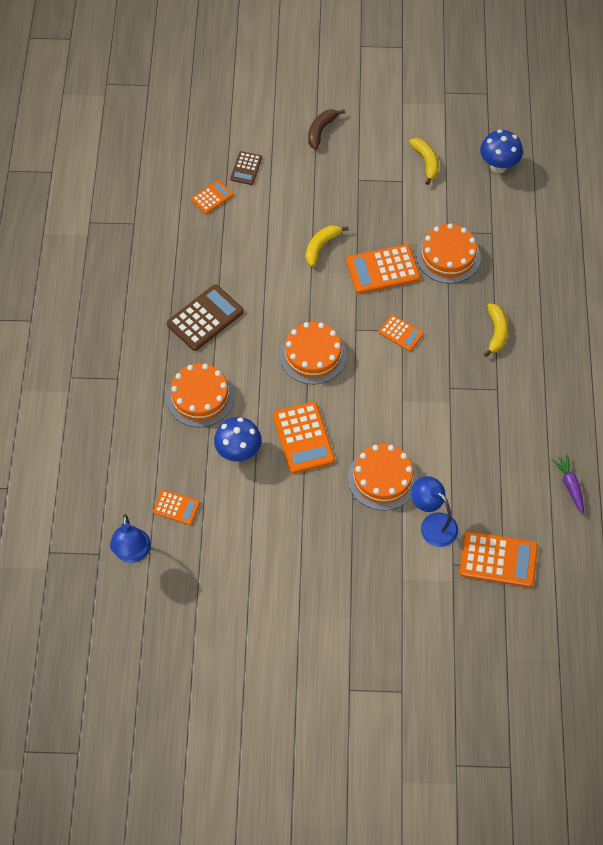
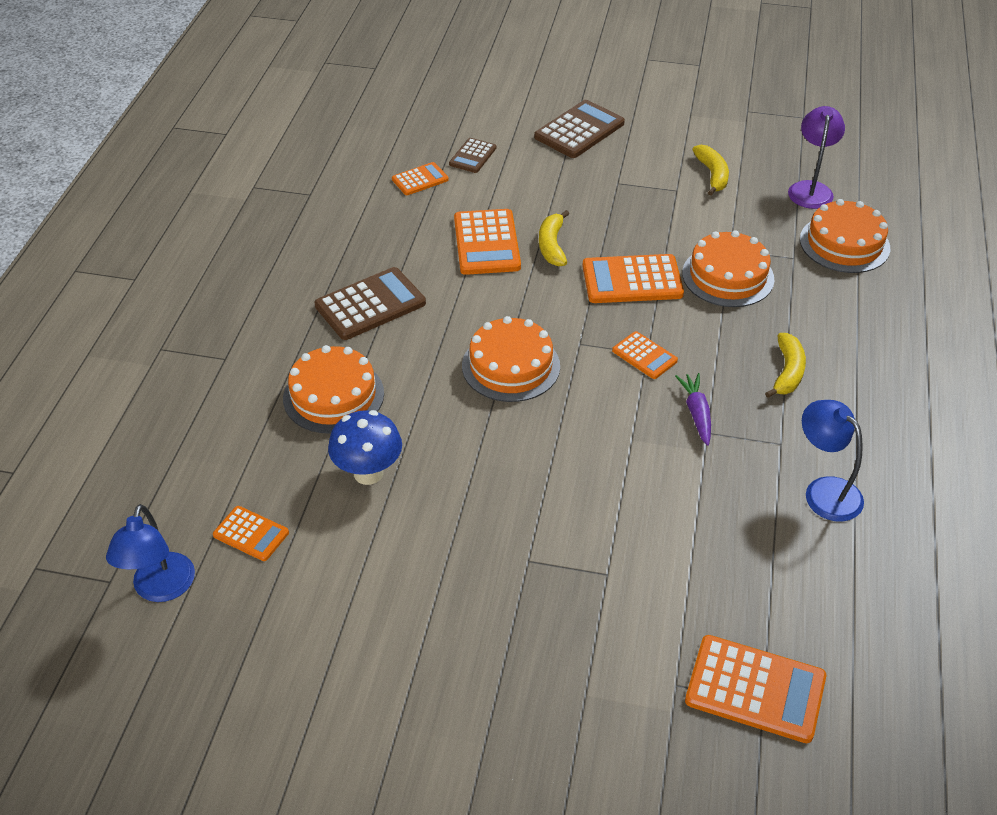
camera: 10 degrees right, 15 degrees down
orange calculator [273,402,335,474] -> orange calculator moved to [454,209,521,275]
yellow banana [306,225,349,267] -> yellow banana turned 45 degrees counterclockwise [539,210,569,266]
brown banana [308,109,345,149] -> brown calculator [534,100,625,158]
orange cake [348,444,418,510] -> orange cake moved to [800,199,890,273]
blue lamp [411,476,458,547] -> blue lamp moved to [802,400,864,522]
blue mushroom [480,130,523,173] -> purple lamp [788,106,845,209]
purple carrot [552,454,584,514] -> purple carrot moved to [675,373,711,446]

